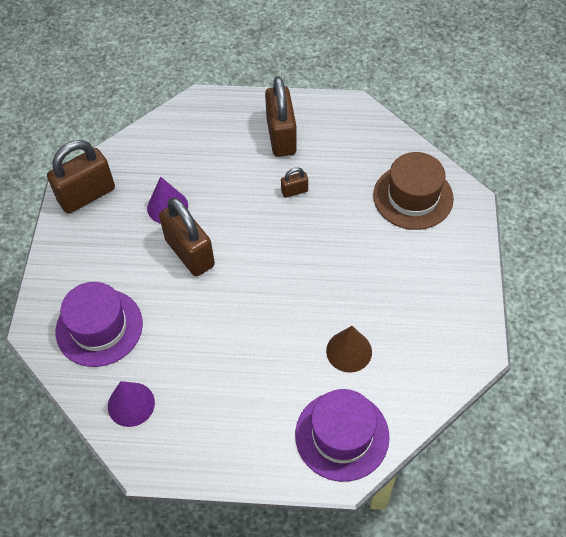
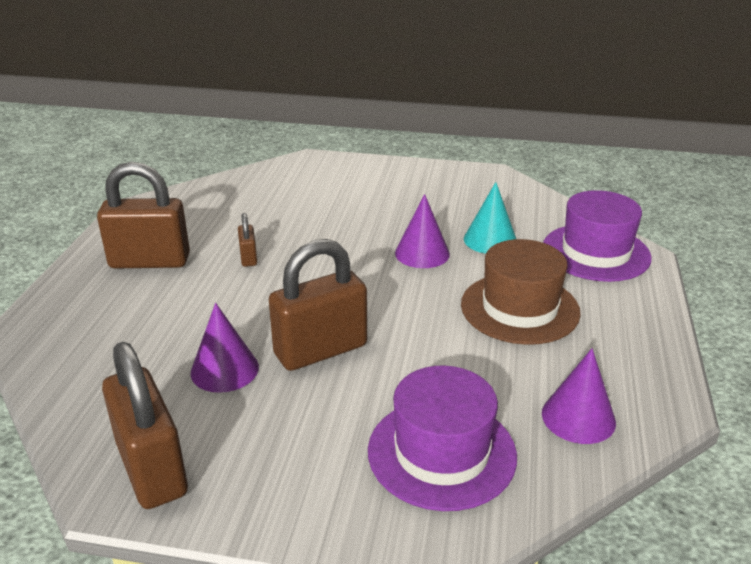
camera: 85 degrees left, 25 degrees down
brown cone [326,326,372,373] -> turquoise cone [464,182,516,254]
brown hat [373,152,454,230] -> brown hat moved to [461,239,581,345]
none -> purple cone [395,194,450,268]

